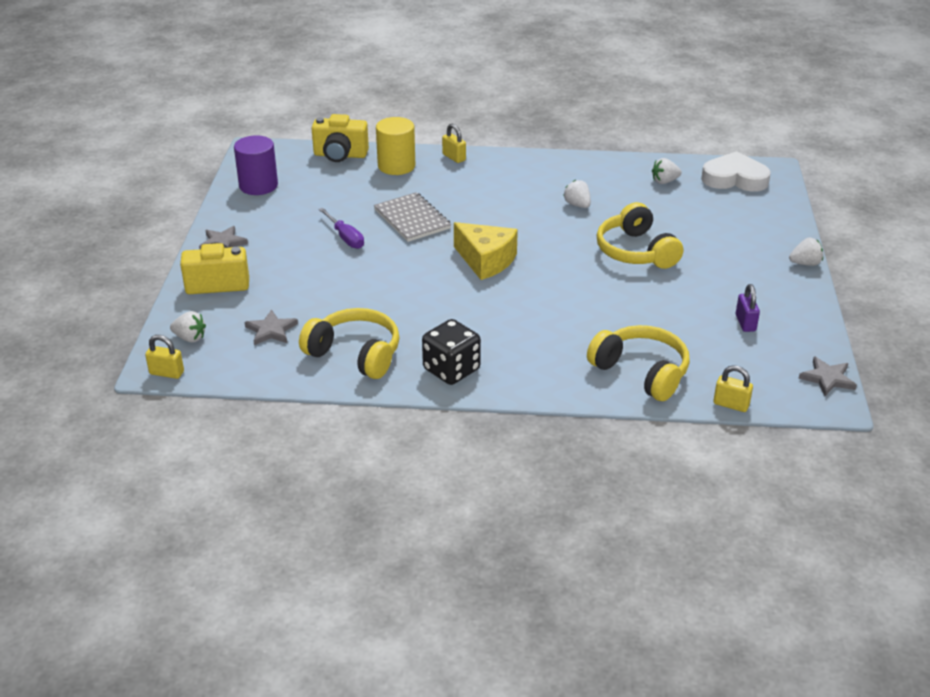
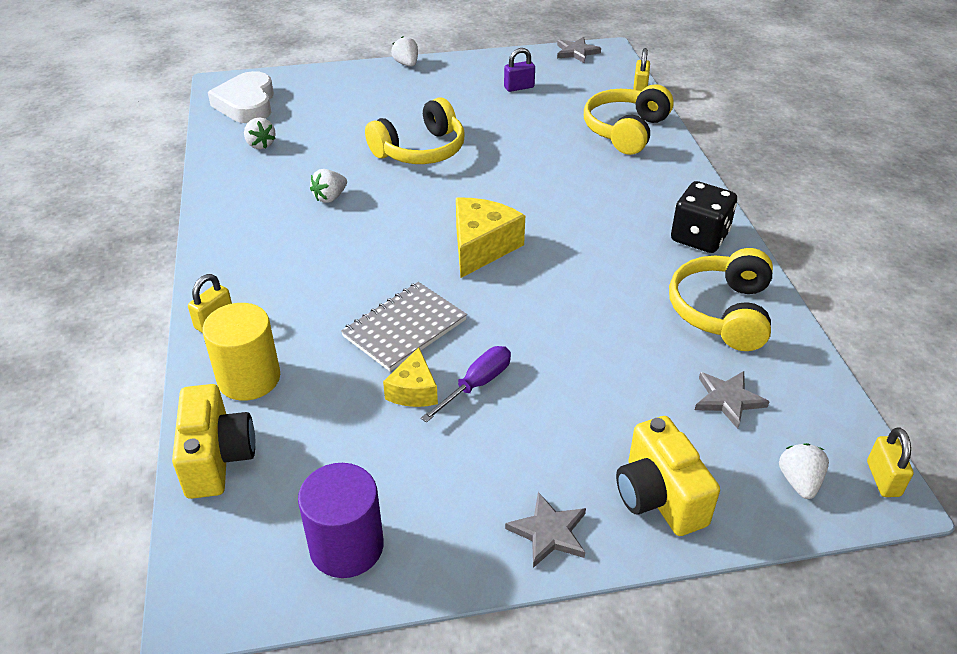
camera: 105 degrees left, 5 degrees up
none -> yellow cheese [383,347,438,407]

